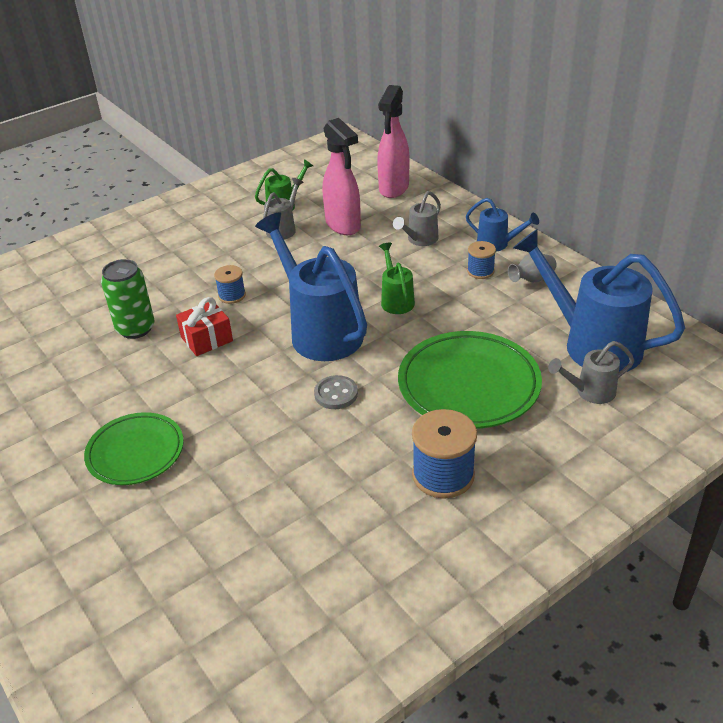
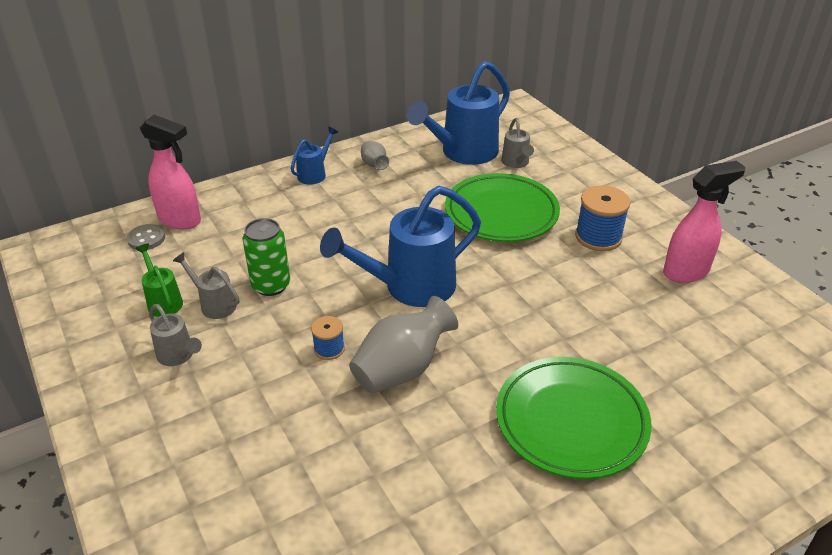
camera: 85 degrees left, 0 degrees up
green plate [84,412,184,485] -> green plate [496,357,652,479], size x1.54
green can [101,259,154,339] -> green can moved to [242,218,290,296]
red gift [176,297,233,356] -> grey vase [349,296,458,394]
grey button [314,375,358,409] -> grey button moved to [127,224,165,250]
pink spray bottle [323,118,361,235] -> pink spray bottle moved to [663,161,746,283]
green watering can [379,242,415,314] -> none
grey watering can [393,191,441,246] -> grey watering can moved to [149,304,202,366]
blue spool [467,241,496,279] -> none

